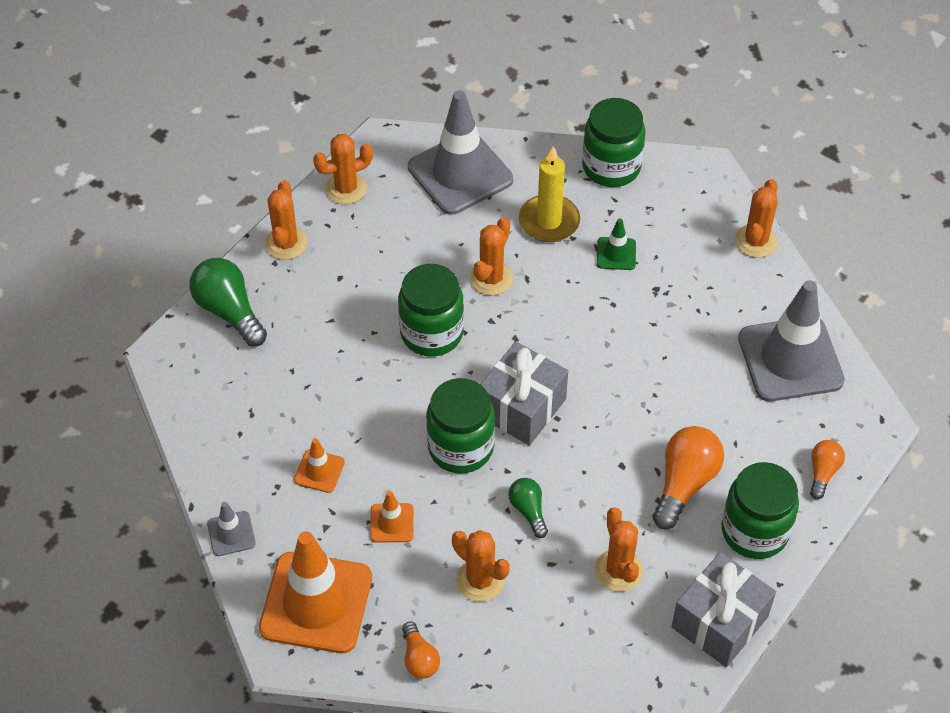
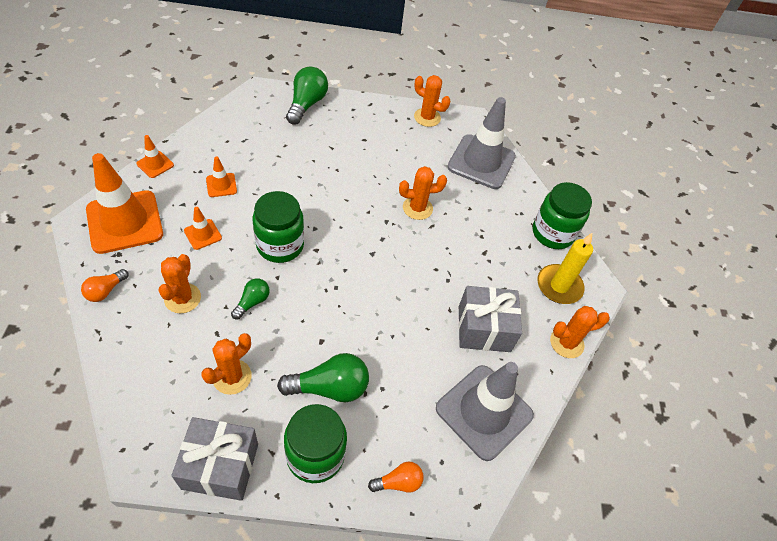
camera: 50 degrees right, 0 degrees up
grey traffic cone [207,502,256,556] -> orange traffic cone [136,135,174,178]
orange cactus [265,180,307,260] -> none
green jar [398,264,464,357] -> none
grey gift [480,341,568,445] -> grey gift moved to [458,286,522,352]
yellow candle [519,146,580,242] -> yellow candle moved to [538,233,593,304]
green traffic cone [597,218,636,270] -> none
orange light bulb [653,426,724,529] -> green light bulb [277,353,369,402]

